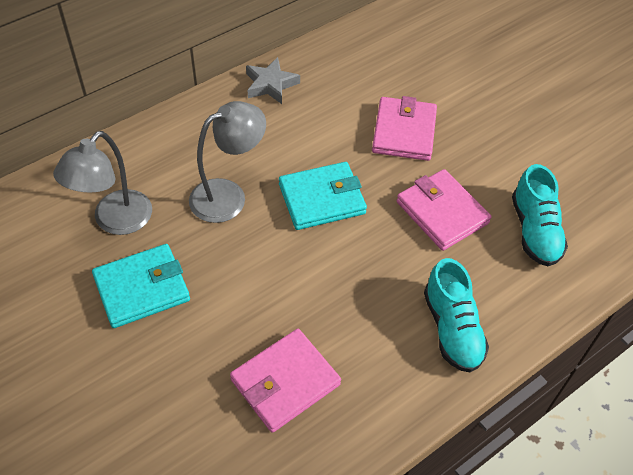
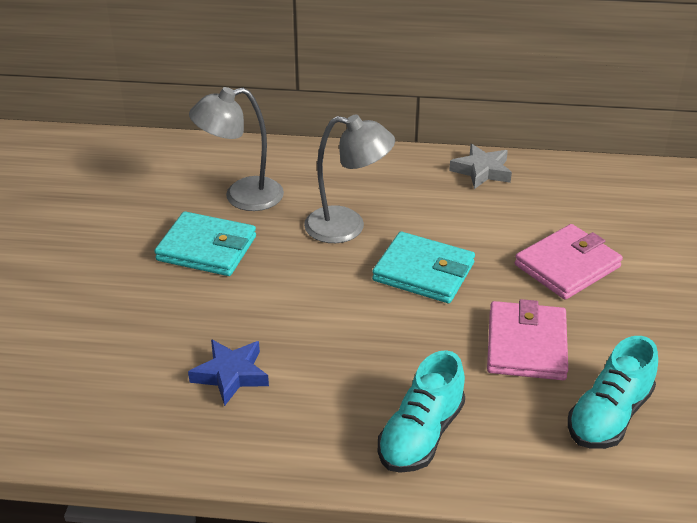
camera: 45 degrees right, 15 degrees down
pink wallet [230,329,341,433] -> blue star [188,339,269,406]

